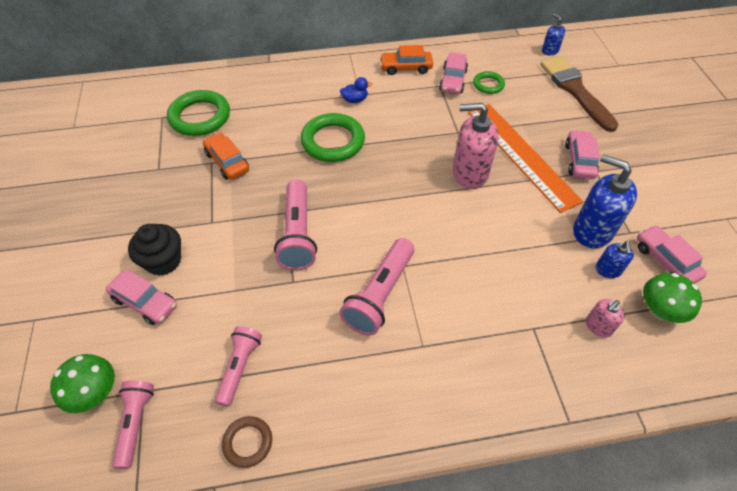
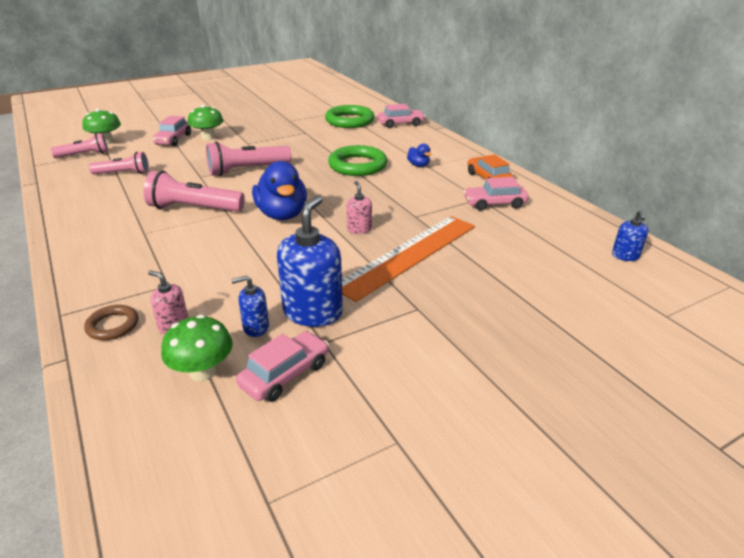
camera: 70 degrees right, 20 degrees down
black cupcake [128,224,181,276] -> green mushroom [188,105,224,140]
orange car [203,132,249,180] -> none
brown ring [222,416,272,468] -> brown ring moved to [84,305,138,340]
pink soap dispenser [453,103,499,189] -> pink soap dispenser [346,181,372,234], size x0.51
green ring [473,71,505,94] -> none
brown brush [540,56,619,132] -> none
blue soap dispenser [542,14,565,56] -> blue soap dispenser turned 150 degrees clockwise [612,210,648,261]
pink car [565,130,600,179] -> pink car moved to [378,104,425,128]
none -> blue duck [252,161,307,220]

